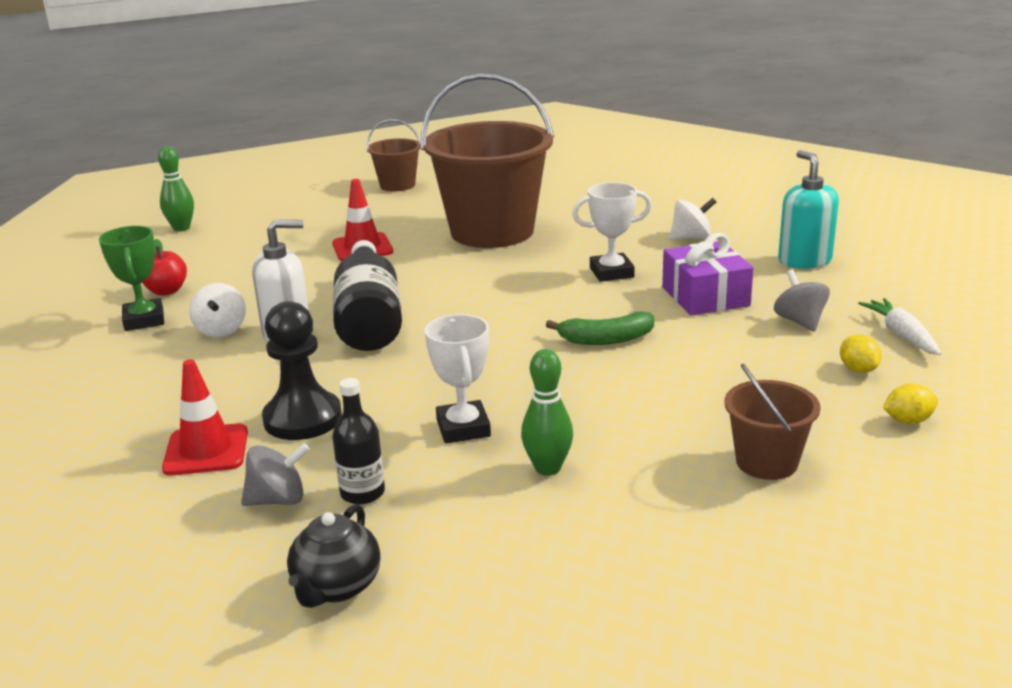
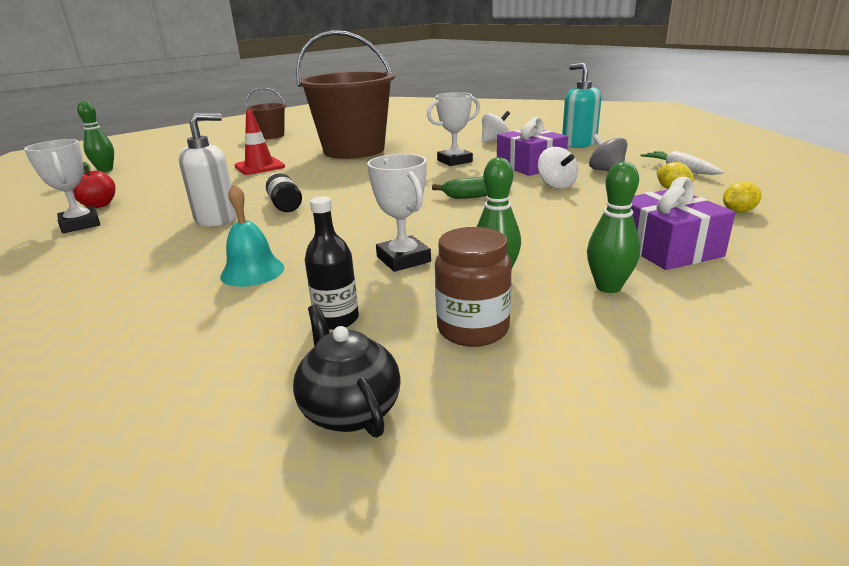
camera: 15 degrees left, 0 degrees up
green trophy [99,226,164,331] -> white trophy [24,139,100,233]
red traffic cone [162,359,248,475] -> none
white spinning top [189,283,246,337] -> white spinning top moved to [538,147,578,189]
grey spinning top [241,443,310,506] -> none
black pawn [262,301,342,440] -> turquoise bell [220,184,284,287]
black teapot [287,504,381,608] -> black teapot turned 150 degrees clockwise [293,304,401,438]
black bottle [333,240,402,351] -> black bottle [266,173,302,212], size x0.54
brown bucket [724,363,821,480] -> purple gift [631,177,736,270]
none -> brown jar [435,227,512,347]
none -> green bowling pin [587,162,640,293]

